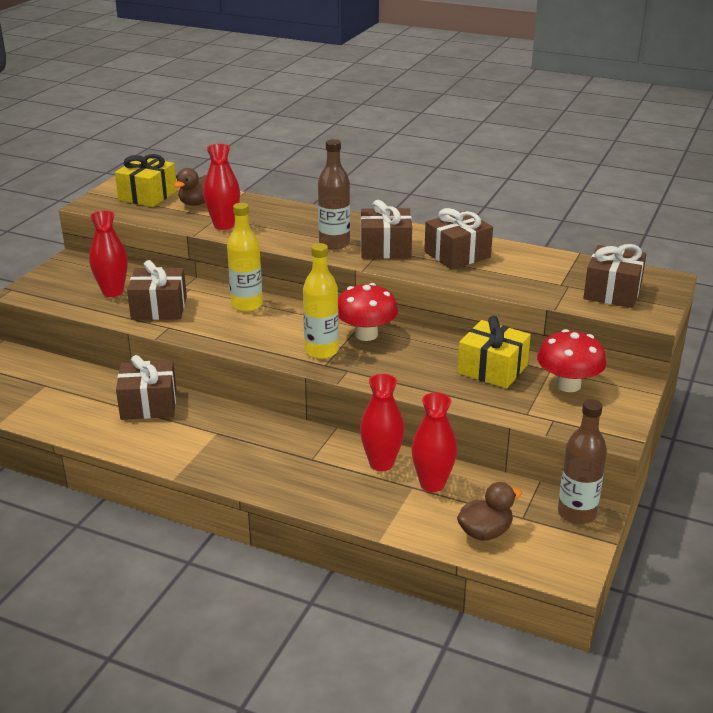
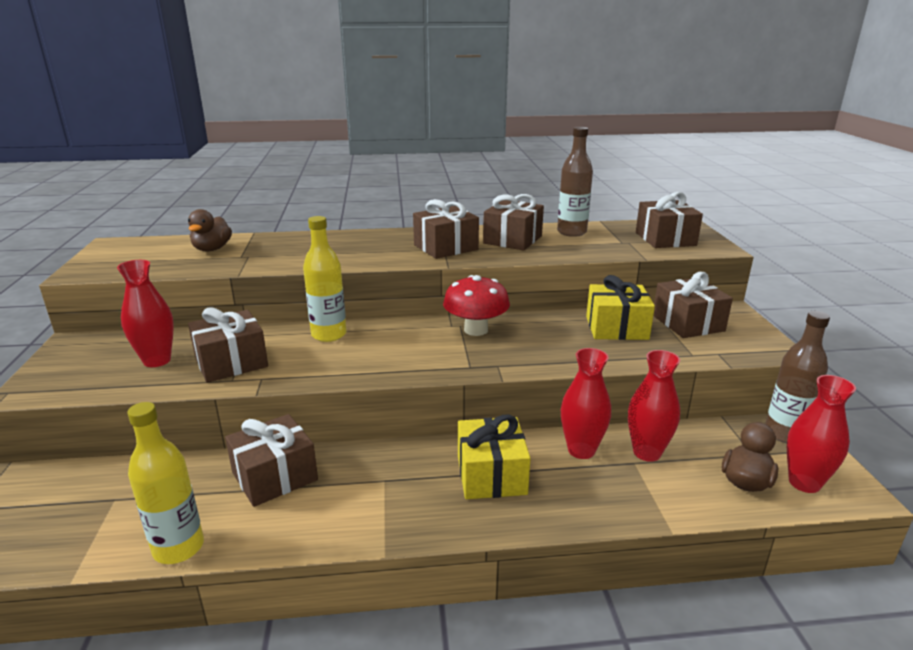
camera: 30 degrees left, 5 degrees down
yellow gift [115,154,177,207] -> yellow gift moved to [458,415,531,499]
red vase [203,144,240,230] -> red vase moved to [787,375,856,493]
yellow bottle [303,243,339,359] -> yellow bottle moved to [127,402,204,564]
brown bottle [318,139,350,250] -> brown bottle moved to [557,127,593,237]
red mushroom [537,329,606,392] -> brown gift [653,272,733,338]

